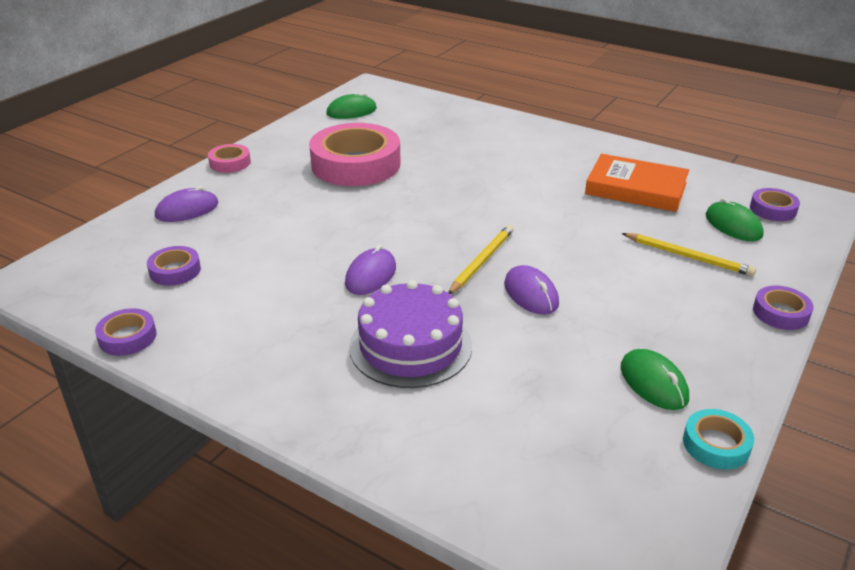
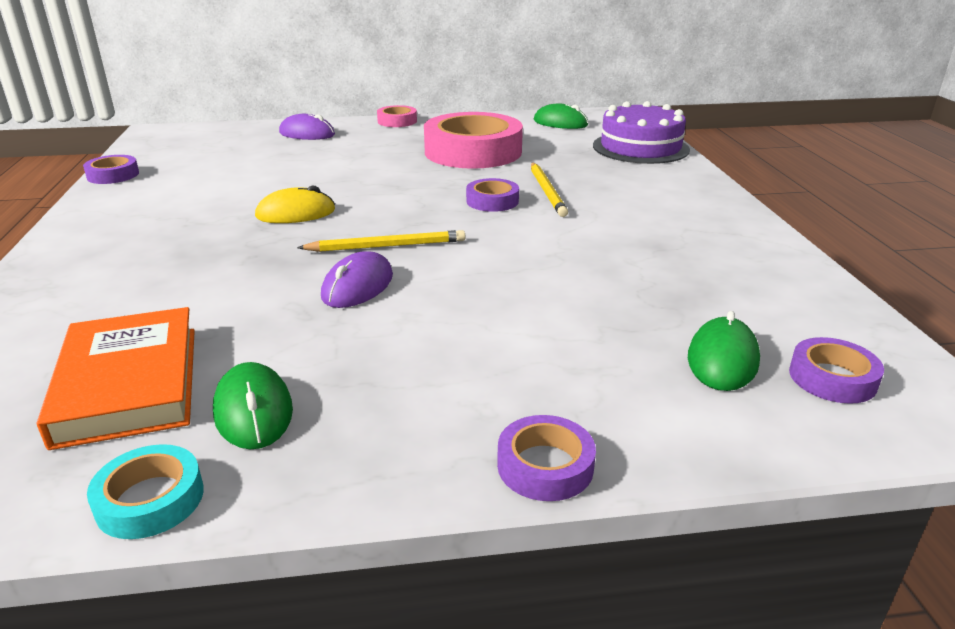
camera: 50 degrees right, 5 degrees down
purple tape [147,246,201,286] -> purple tape moved to [466,178,519,212]
purple mouse [345,245,396,295] -> yellow mouse [255,185,335,223]
purple cake [349,280,472,388] -> purple cake moved to [593,101,690,164]
orange book [585,154,689,212] -> orange book moved to [37,307,195,450]
yellow pencil [621,233,756,276] -> yellow pencil moved to [531,162,568,217]
green mouse [621,349,689,410] -> green mouse turned 45 degrees counterclockwise [213,362,293,449]

